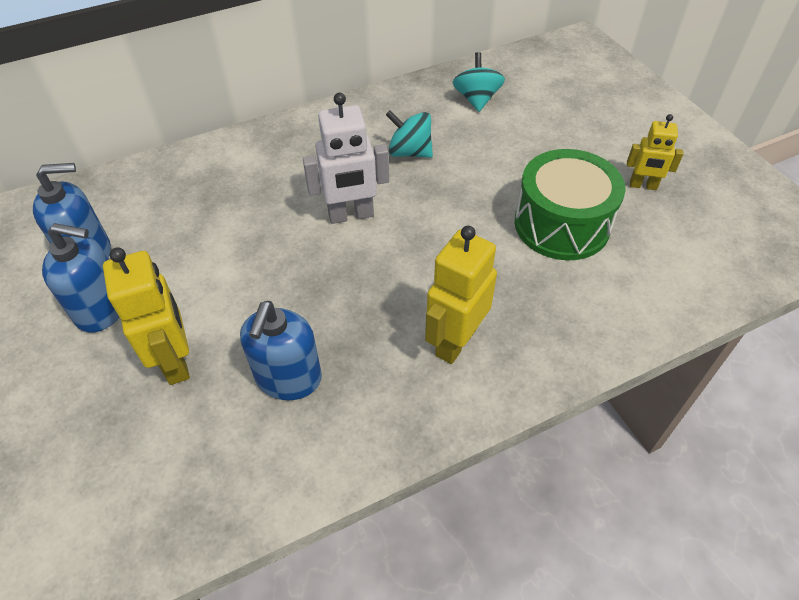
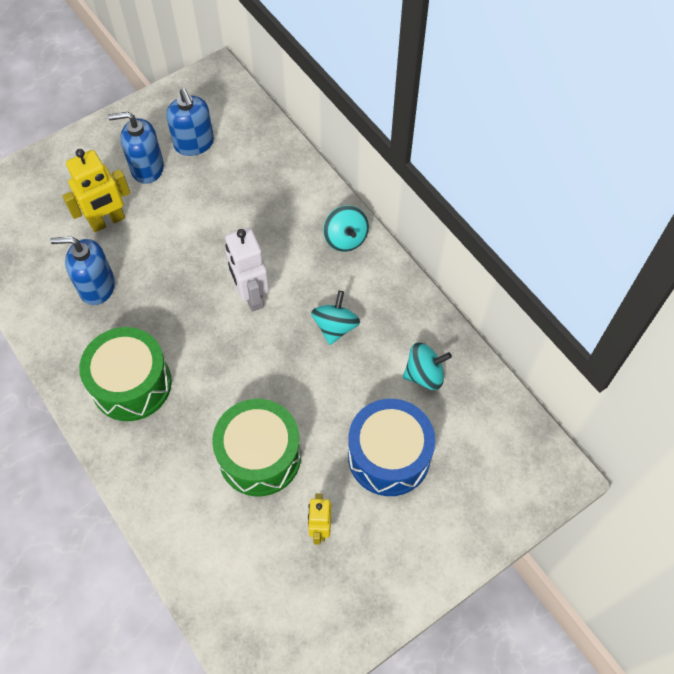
camera: 80 degrees right, 10 degrees up
blue soap dispenser [42,223,120,333] -> blue soap dispenser turned 90 degrees clockwise [108,112,164,184]
yellow robot [425,226,497,364] -> green drum [79,327,172,421]
none -> turquoise spinning top [323,205,369,252]
none -> blue drum [348,399,435,496]

